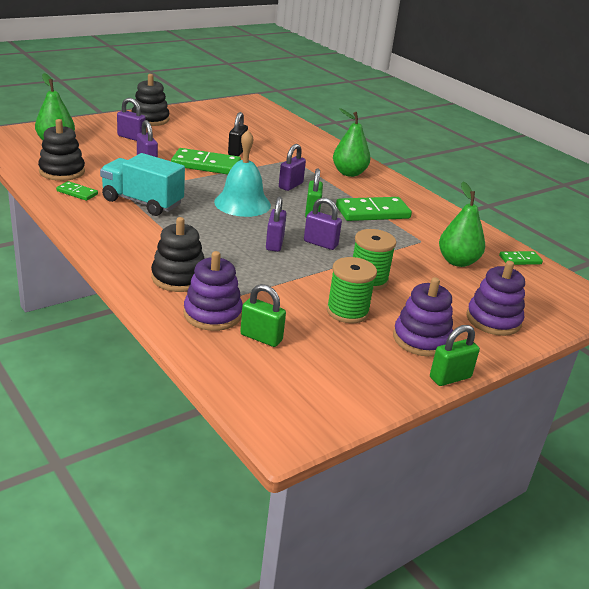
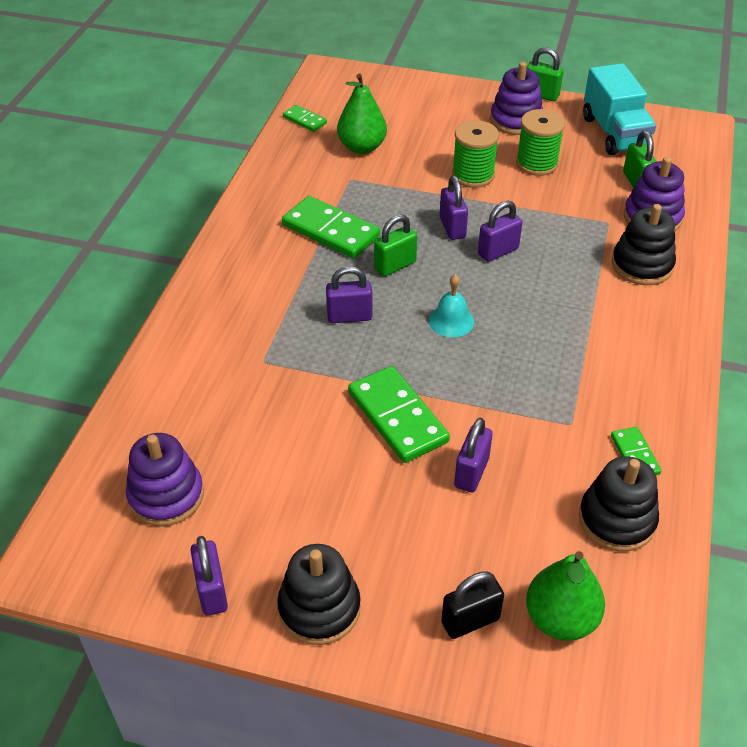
camera: 125 degrees left, 15 degrees up
turquoise truck [100,153,185,216] -> turquoise truck moved to [583,63,656,155]
purple padlock [117,98,146,141] -> purple padlock moved to [190,536,228,616]
turquoise bell [214,130,271,217] -> turquoise bell [429,274,474,337], size x0.57
black padlock [228,112,248,156] -> black padlock moved to [441,572,504,639]
green pear [333,108,370,177] -> none
purple stacking toy [466,261,525,336] -> purple stacking toy moved to [126,433,204,527]

